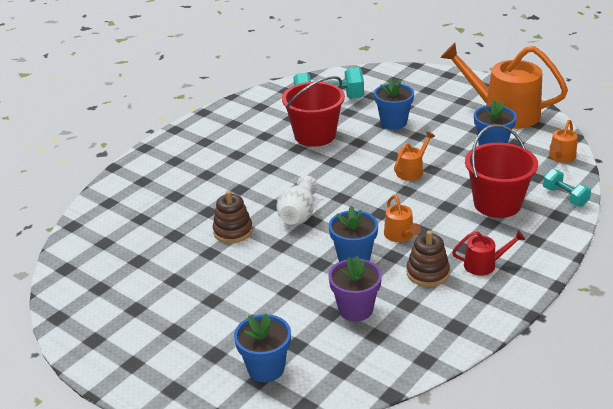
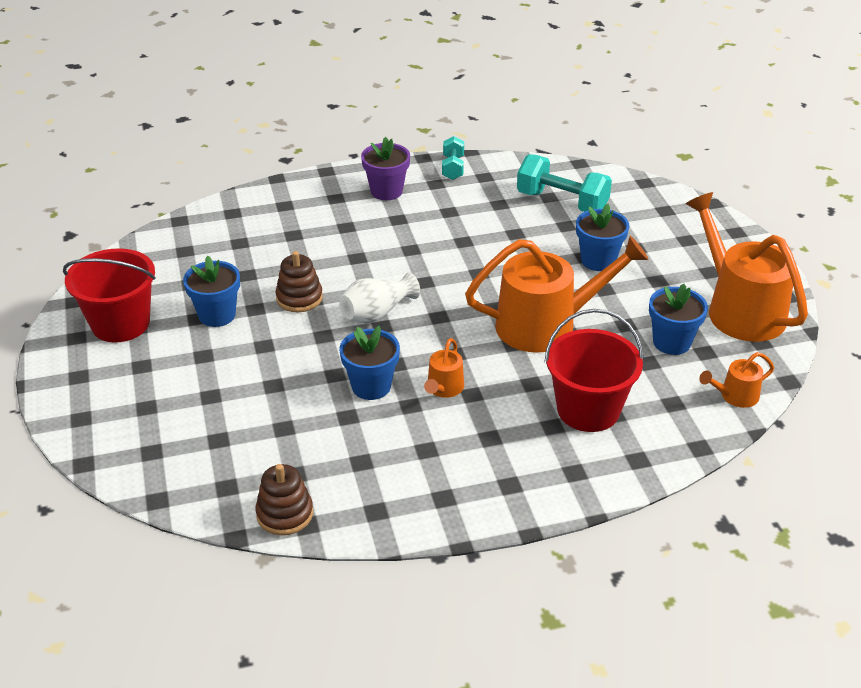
camera: 35 degrees right, 5 degrees up
blue flower pot [234,313,291,382] -> blue flower pot moved to [183,256,240,327]
red bucket [282,76,345,147] -> red bucket moved to [63,249,156,342]
purple flower pot [328,256,382,322] -> purple flower pot moved to [361,137,410,200]
orange watering can [394,131,435,181] -> orange watering can [465,236,649,353], size x2.22
brown stacking toy [407,230,450,287] -> brown stacking toy moved to [255,464,313,535]
red watering can [452,230,525,275] -> none
turquoise dumbbell [543,169,591,207] -> turquoise dumbbell moved to [442,136,464,180]

